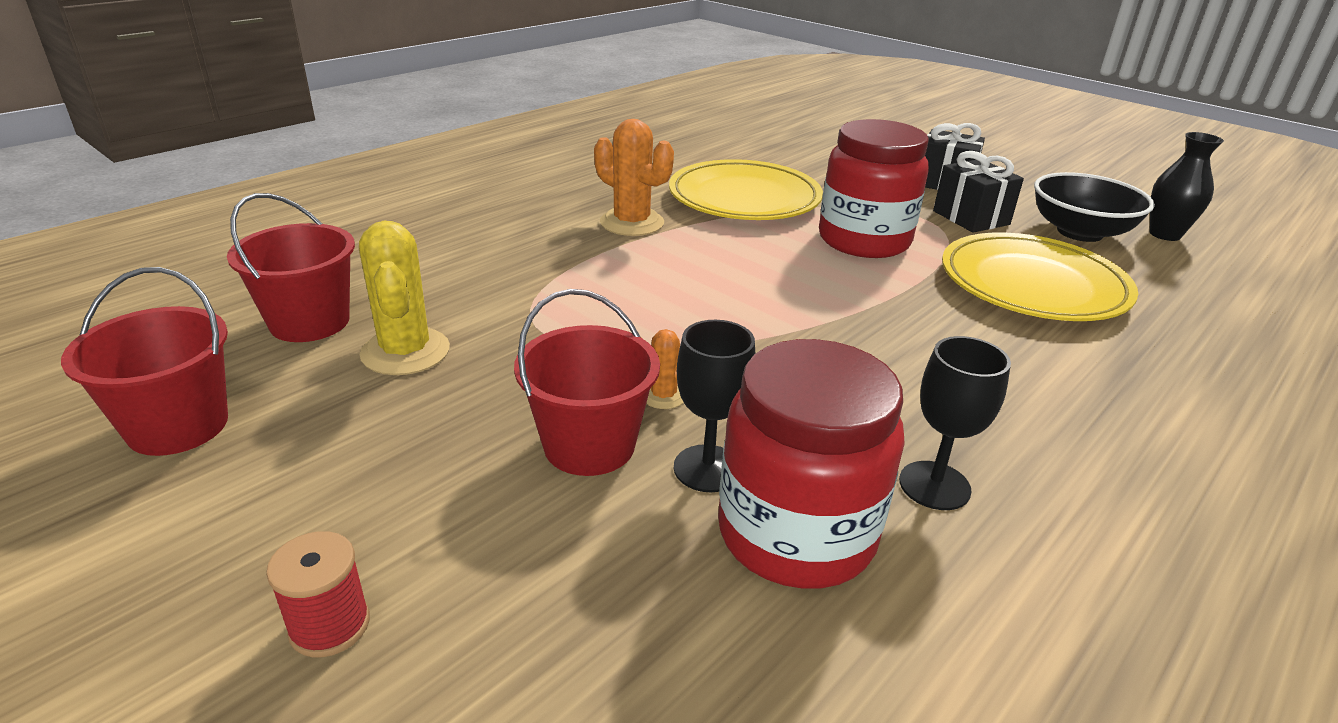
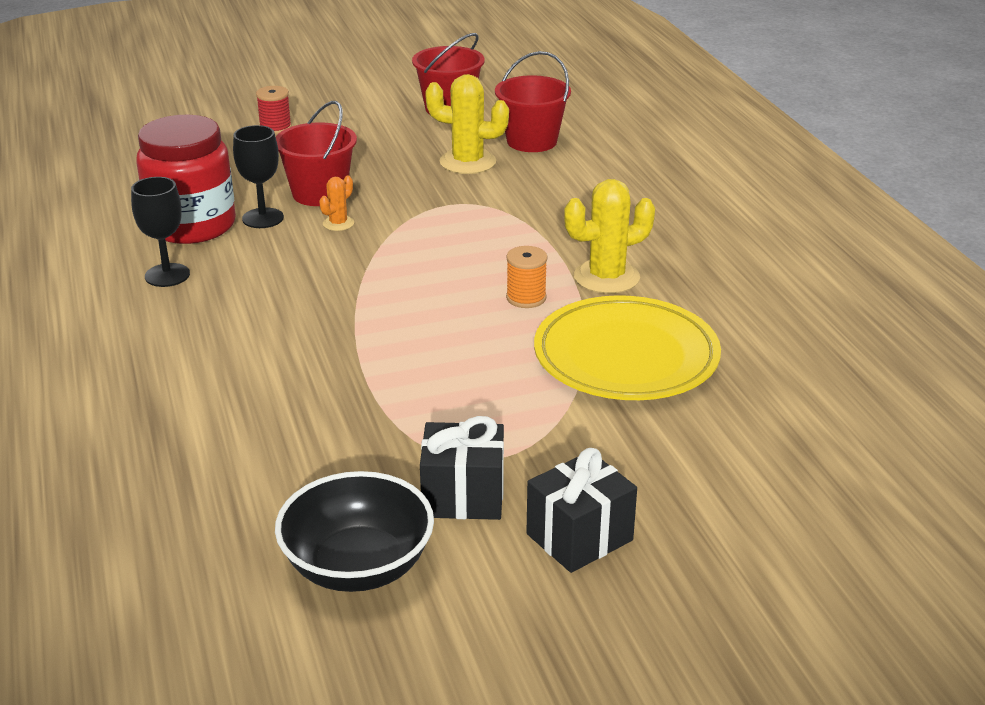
camera: 120 degrees right, 0 degrees up
orange cactus [594,119,674,236] -> yellow cactus [564,179,655,294]
red jar [819,119,929,258] -> none
yellow plate [942,233,1138,321] -> none
black vase [1149,132,1224,241] -> none
none -> orange spool [506,246,548,308]

